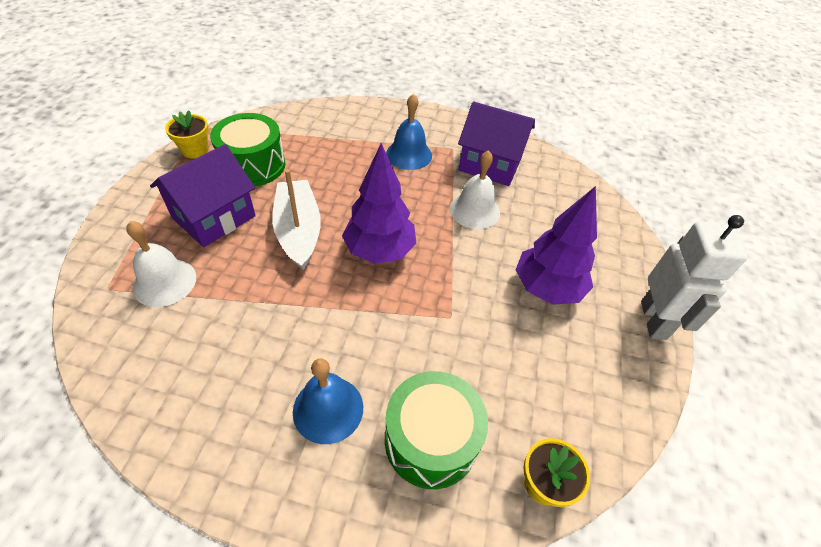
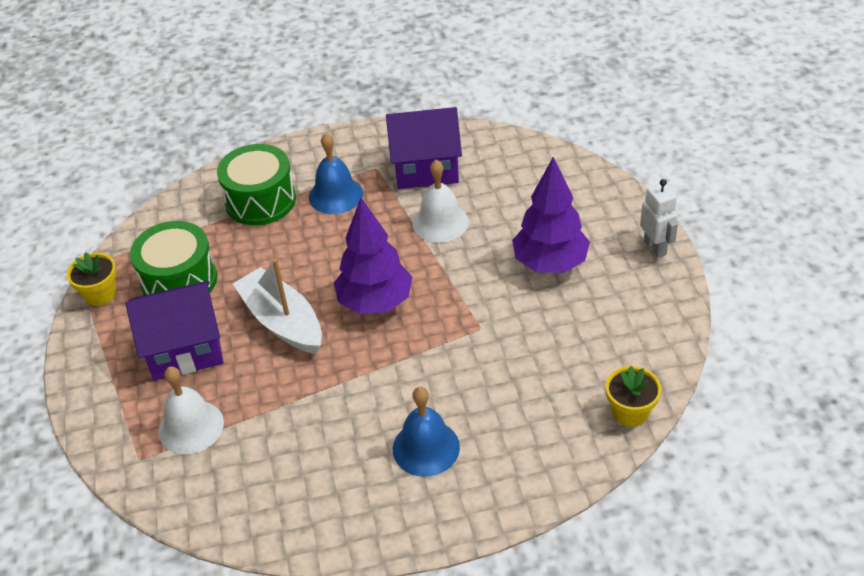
camera: 20 degrees left, 5 degrees down
purple house [150,144,256,247] -> purple house turned 60 degrees clockwise [125,281,224,381]
green drum [385,371,488,489] -> green drum moved to [217,144,296,225]
white robot [641,215,747,340] -> white robot [640,179,678,258], size x0.62

